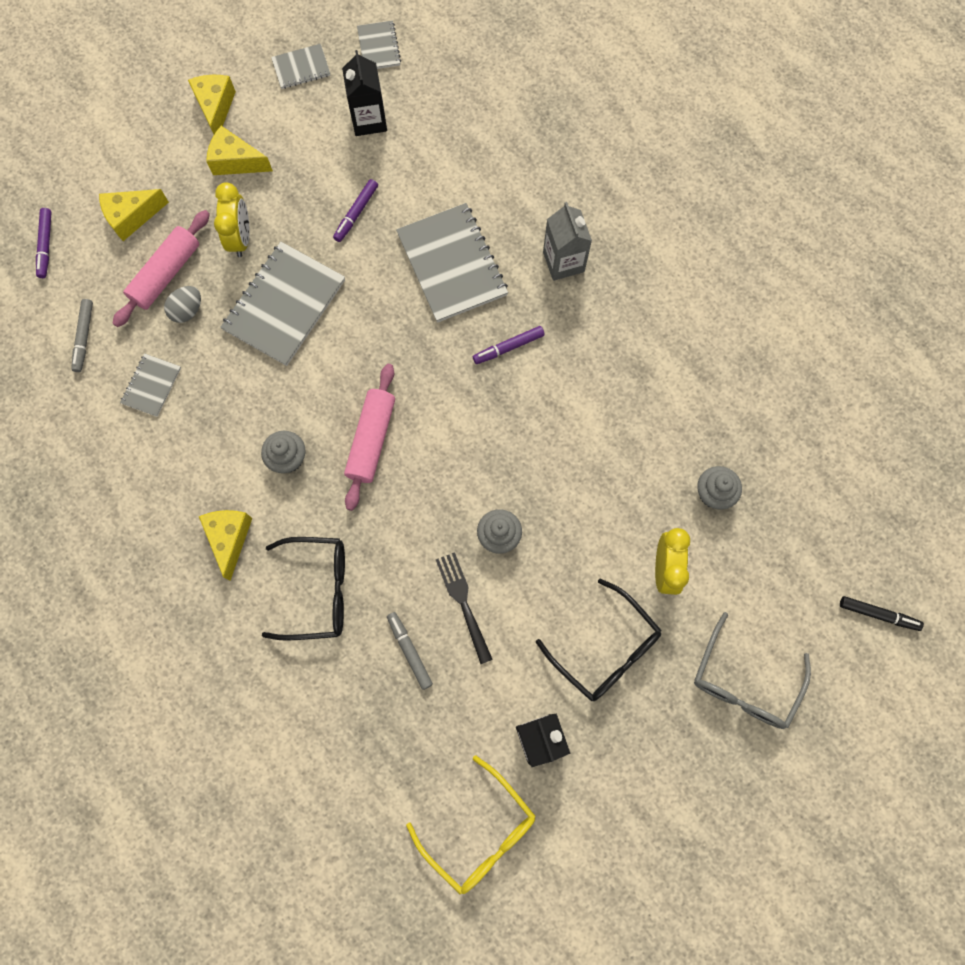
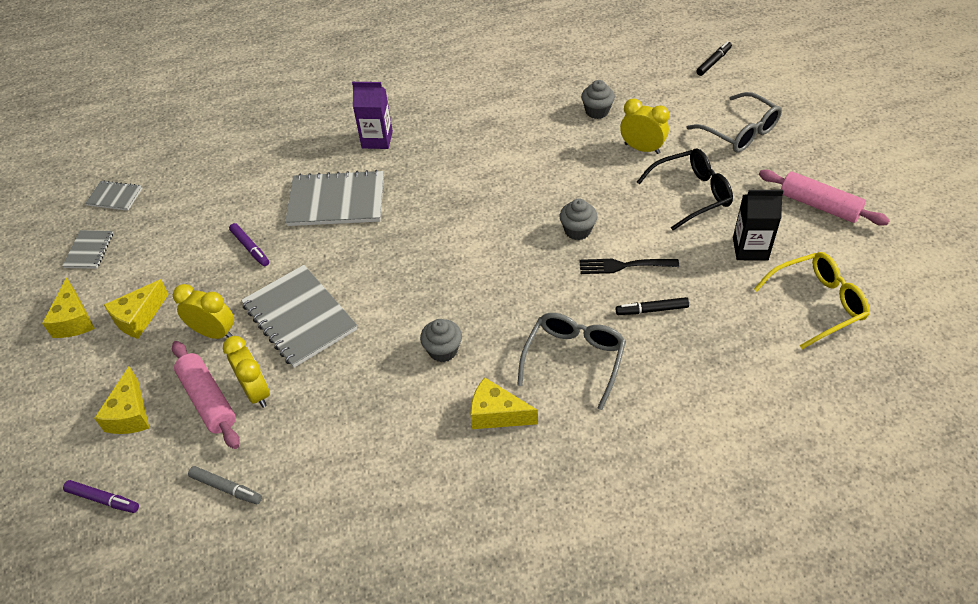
camera: 65 degrees left, 25 degrees down
grey notebook [120,353,181,417] -> none
grey egg [164,286,201,323] -> yellow clock [223,336,270,408]
yellow cheese [188,75,236,134] -> yellow cheese turned 120 degrees counterclockwise [42,277,95,338]
black glasses [262,537,345,641] -> grey glasses [517,313,626,410]
black carton [342,50,387,136] -> none
pink rolling pin [344,364,395,511] -> pink rolling pin moved to [759,170,890,226]
grey marker [387,612,433,690] -> black marker [616,297,689,315]
purple marker [473,326,545,364] -> none
grey carton [543,202,592,281] -> purple carton [352,82,393,149]

